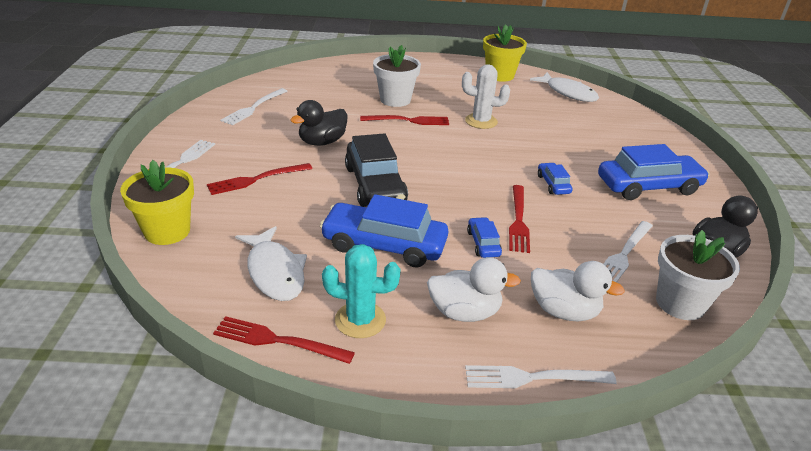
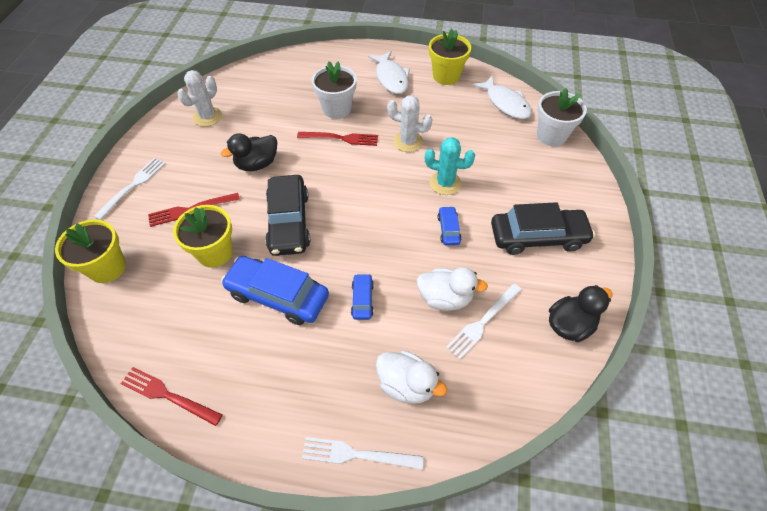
camera: 10 degrees right, 20 degrees up
white fork [220,88,287,125] -> white cactus [177,70,222,127]
white fish [235,226,307,301] -> white fish moved to [368,51,410,94]
turquoise cactus [322,244,401,338] -> turquoise cactus moved to [425,137,475,195]
white duck [427,257,521,322] -> white duck moved to [417,267,488,311]
red fork [509,185,530,253] -> none
blue car [598,144,710,200] -> black car [491,202,595,255]
white flower pot [656,230,740,320] -> white flower pot moved to [537,89,587,146]
none -> yellow flower pot [173,205,233,268]

